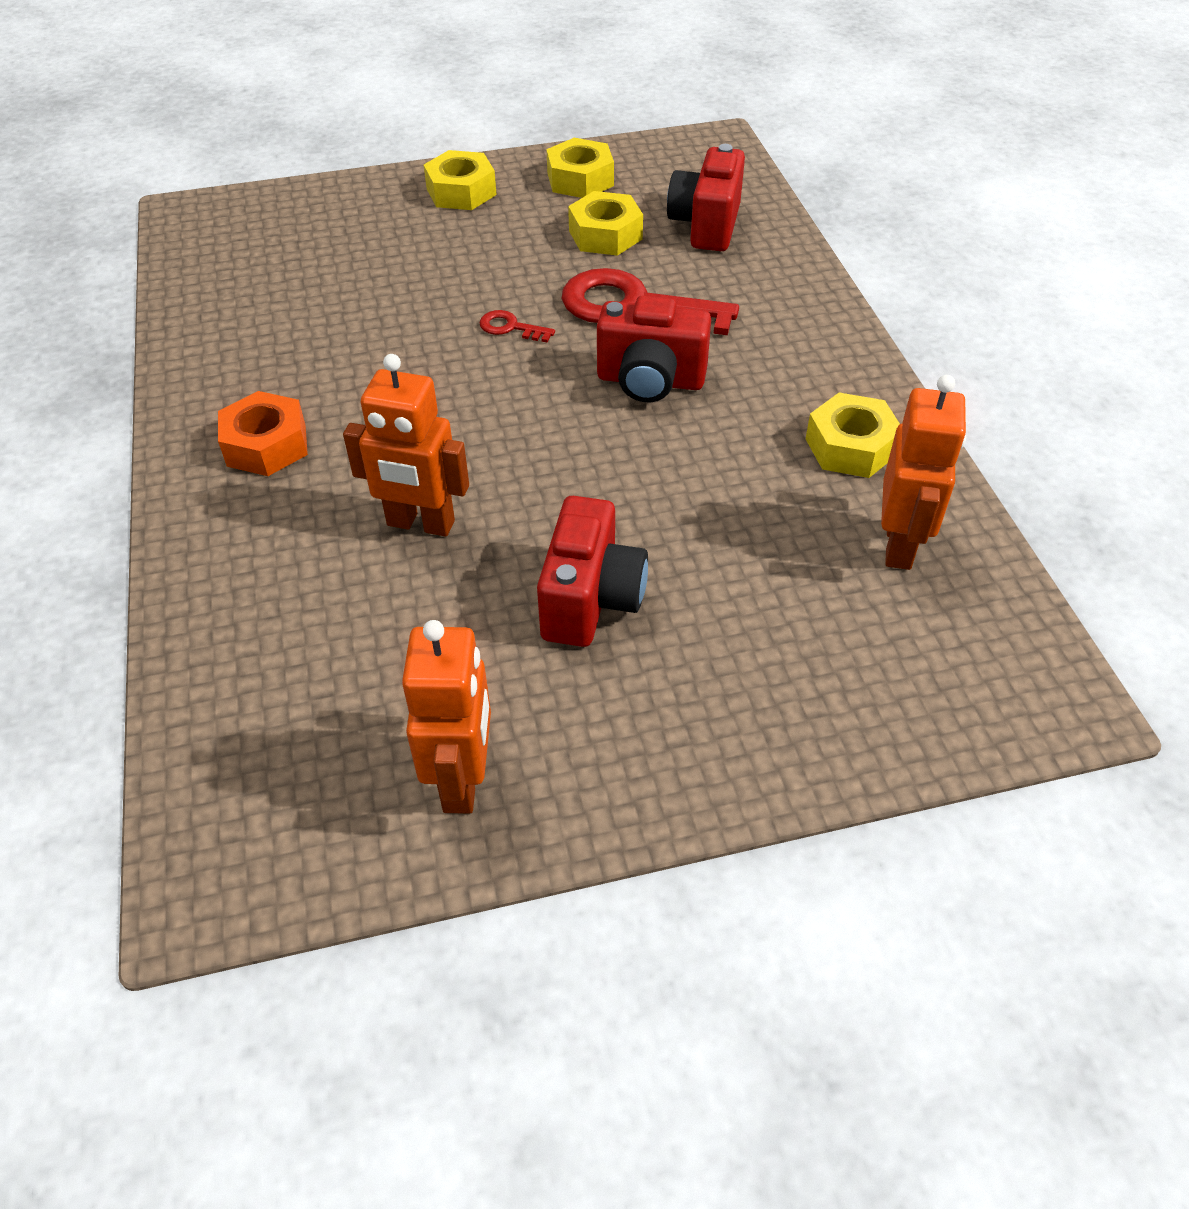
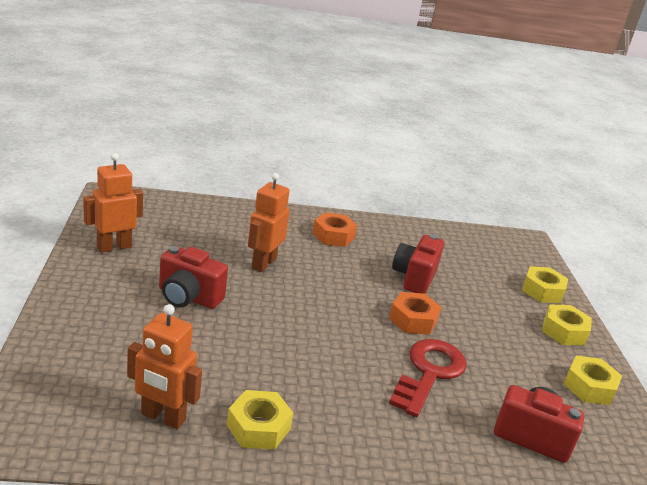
camera: 95 degrees right, 20 degrees down
orange robot [402,620,491,814] -> orange robot turned 135 degrees clockwise [83,153,143,253]
red key [479,310,555,342] -> orange nut [389,292,442,335]
yellow nut [568,191,643,256] -> yellow nut moved to [522,266,568,303]
red camera [597,296,711,402] -> red camera moved to [392,234,444,294]

